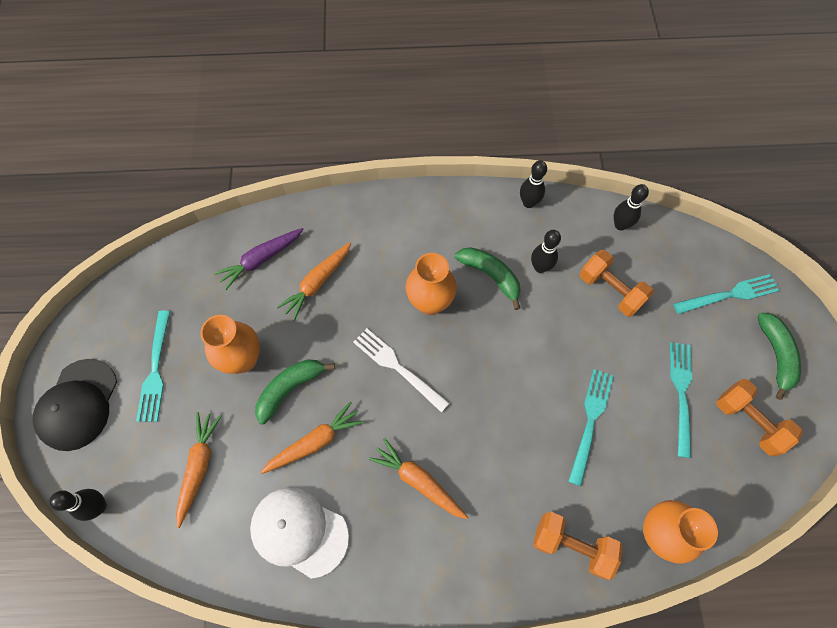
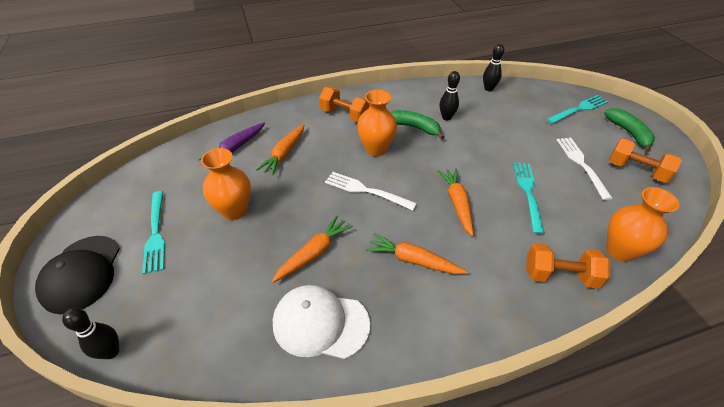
camera: 15 degrees left, 20 degrees down
orange carrot [176,412,222,528] -> orange carrot moved to [438,168,474,236]
green banana [255,359,335,425] -> none
black bowling pin [520,160,547,208] -> none
orange dumbbell [580,250,654,317] -> orange dumbbell moved to [319,87,370,122]
turquoise fork [670,342,692,458] -> white fork [557,138,613,200]

